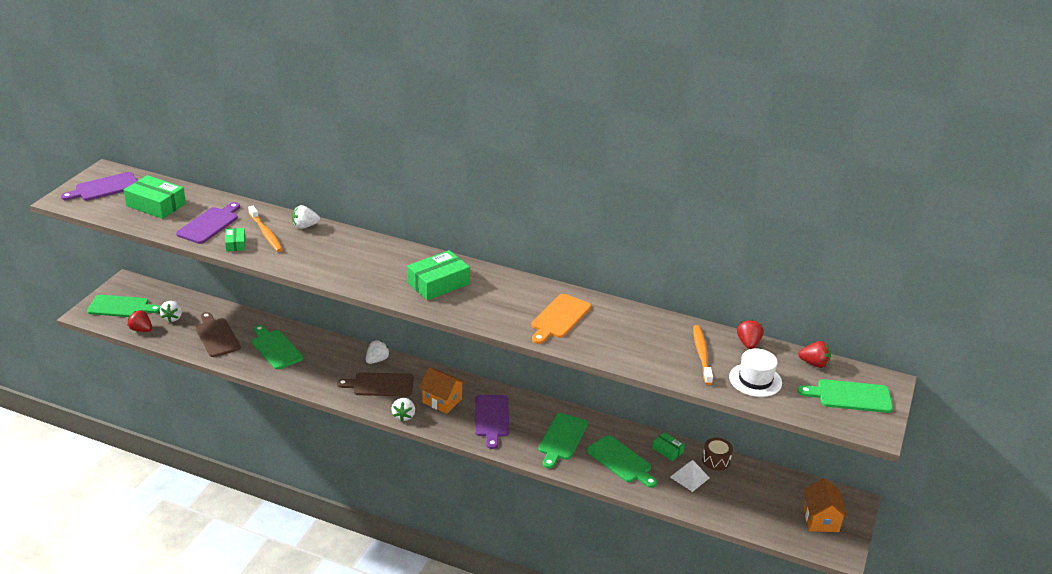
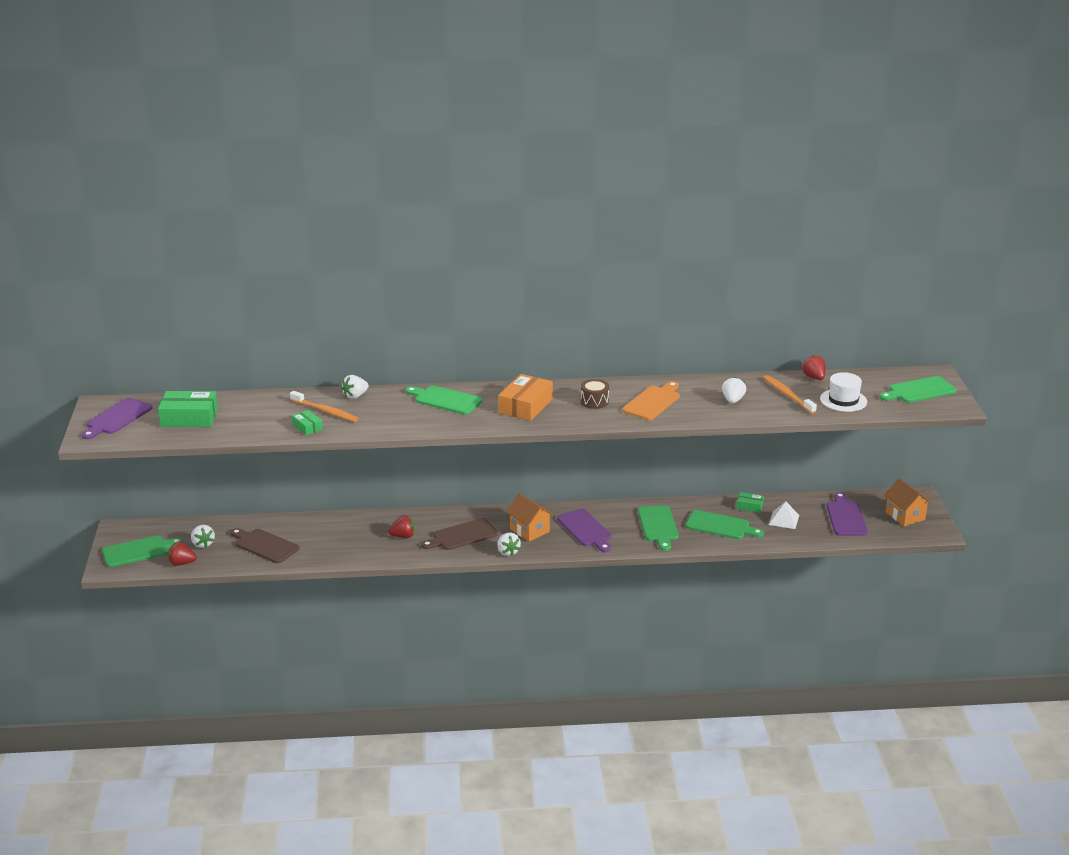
camera: 25 degrees left, 5 degrees down
purple cutting board [176,202,240,244] -> purple cutting board moved to [827,492,868,536]
green cutting board [252,325,303,369] -> green cutting board moved to [405,386,482,415]
white strawberry [366,340,390,364] -> white strawberry moved to [722,377,746,403]
green box [407,250,470,300] -> orange box [498,374,553,421]
orange house [419,367,466,414] -> orange house turned 45 degrees clockwise [506,493,553,542]
orange cutting board [531,294,591,344] -> orange cutting board turned 150 degrees counterclockwise [622,381,680,420]
brown drum [702,438,733,471] -> brown drum moved to [581,379,609,409]
red strawberry [798,341,831,368] -> red strawberry moved to [388,515,415,538]

